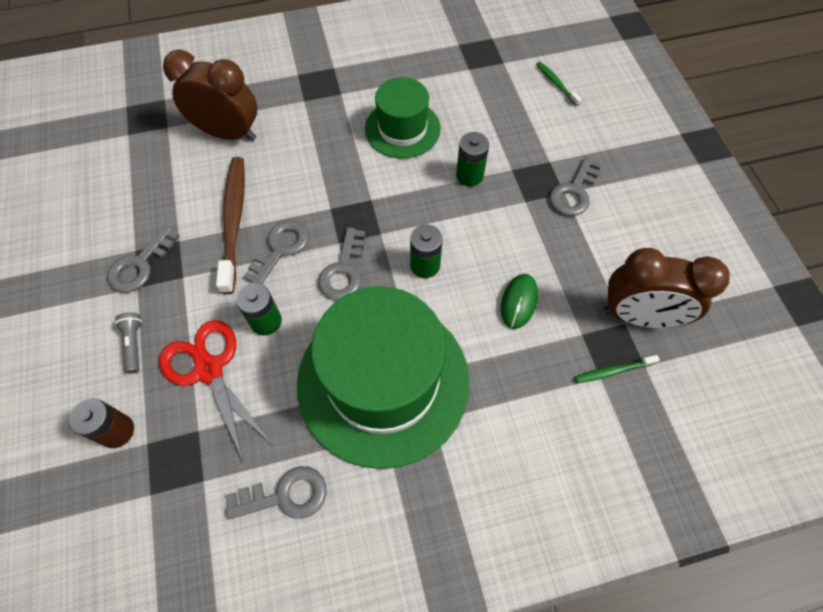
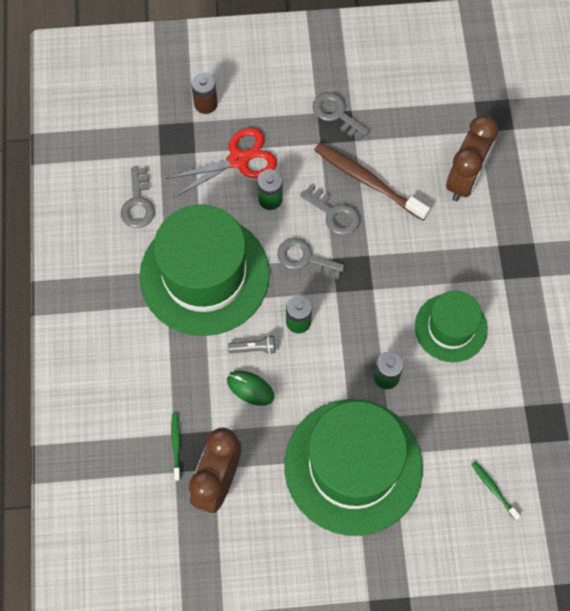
camera: 100 degrees right, 5 degrees up
grey flashlight [115,312,142,374] -> grey flashlight moved to [228,335,275,354]
brown toothbrush [216,157,245,294] -> brown toothbrush turned 150 degrees counterclockwise [314,143,430,221]
green toothbrush [537,62,582,106] -> green toothbrush turned 105 degrees counterclockwise [471,461,521,520]
grey key [550,156,602,216] -> green hat [284,399,423,536]

